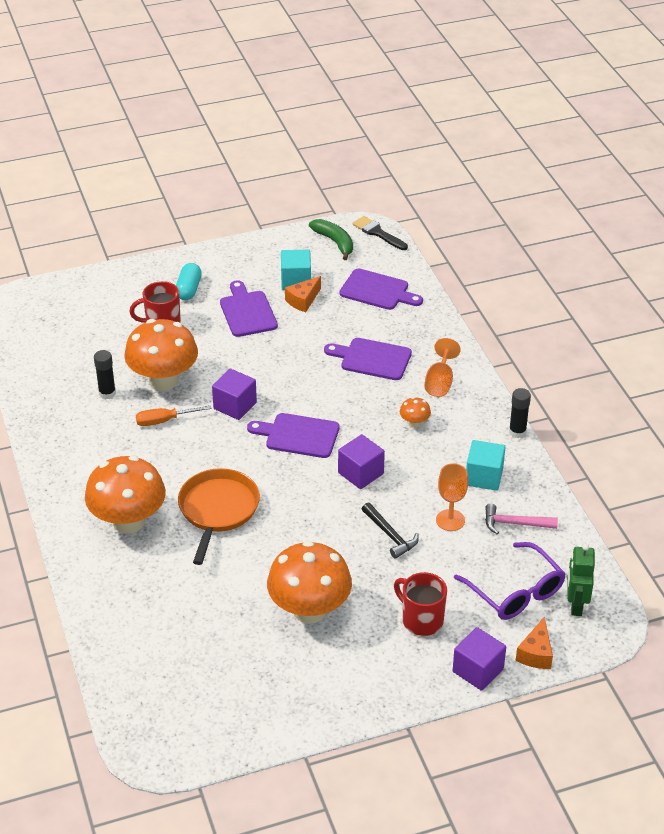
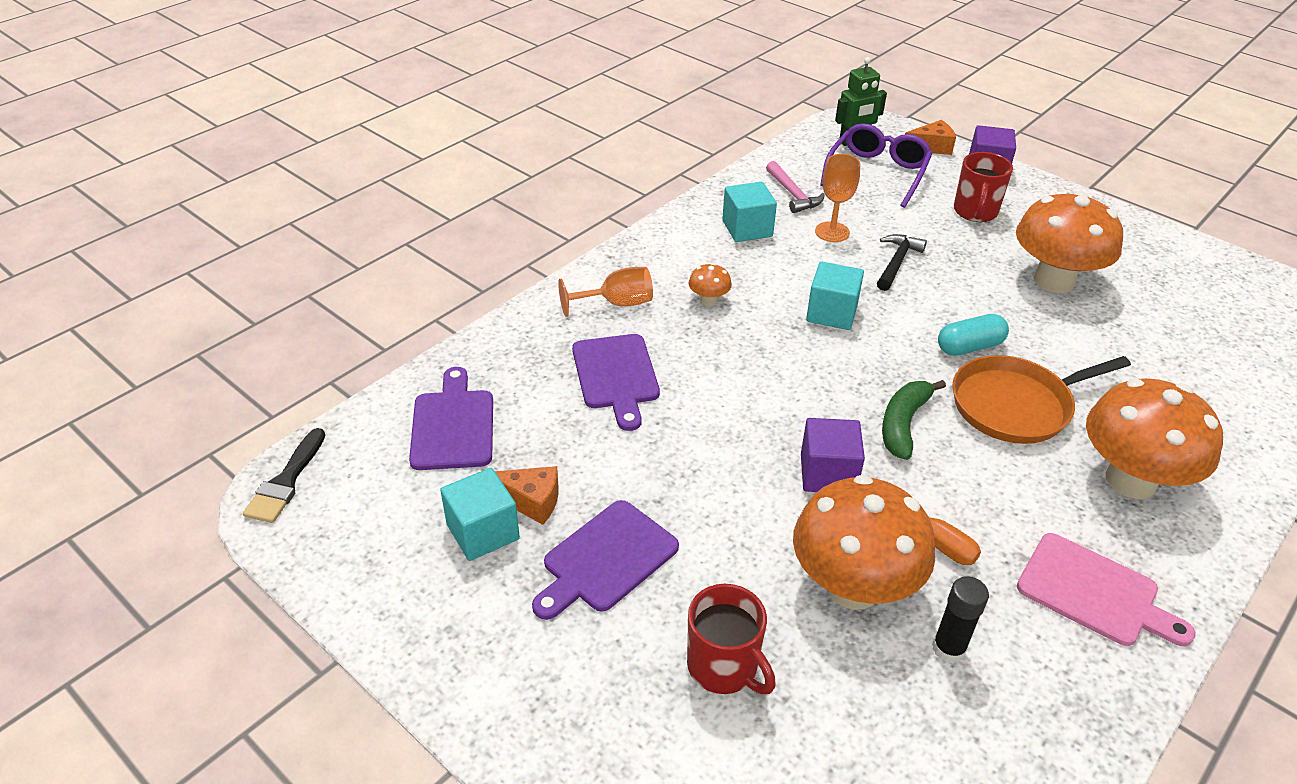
camera: 120 degrees left, 0 degrees up
turquoise capsule [176,263,202,300] -> turquoise capsule moved to [938,314,1009,356]
purple cutting board [247,413,339,458] -> none
green banana [309,219,353,260] -> green banana moved to [882,380,946,460]
purple cube [338,434,385,489] -> turquoise cube [806,261,864,330]
black glue stick [509,388,531,438] -> none
none -> pink cutting board [1017,533,1196,646]

